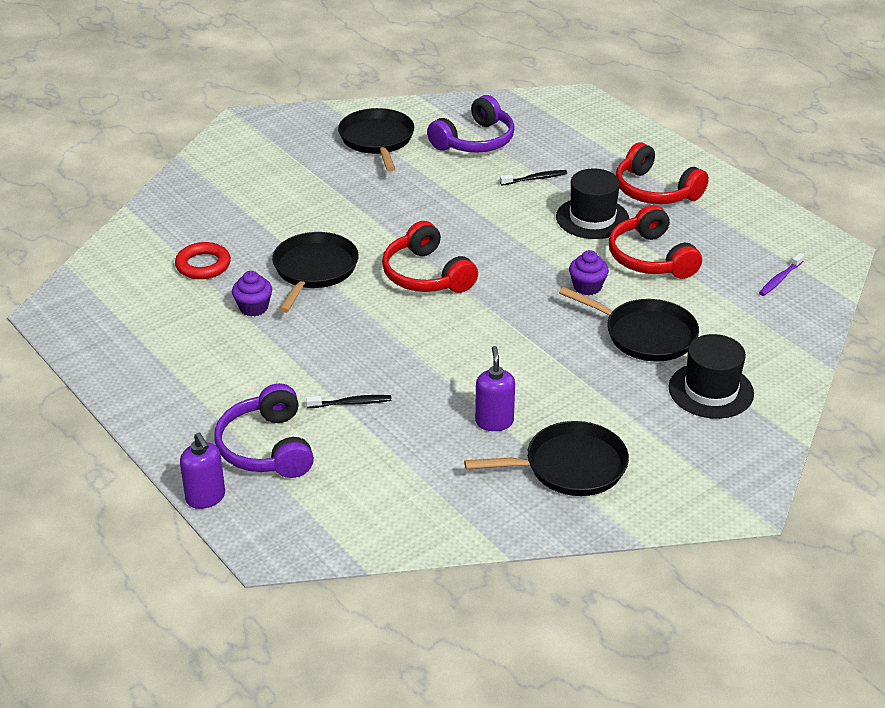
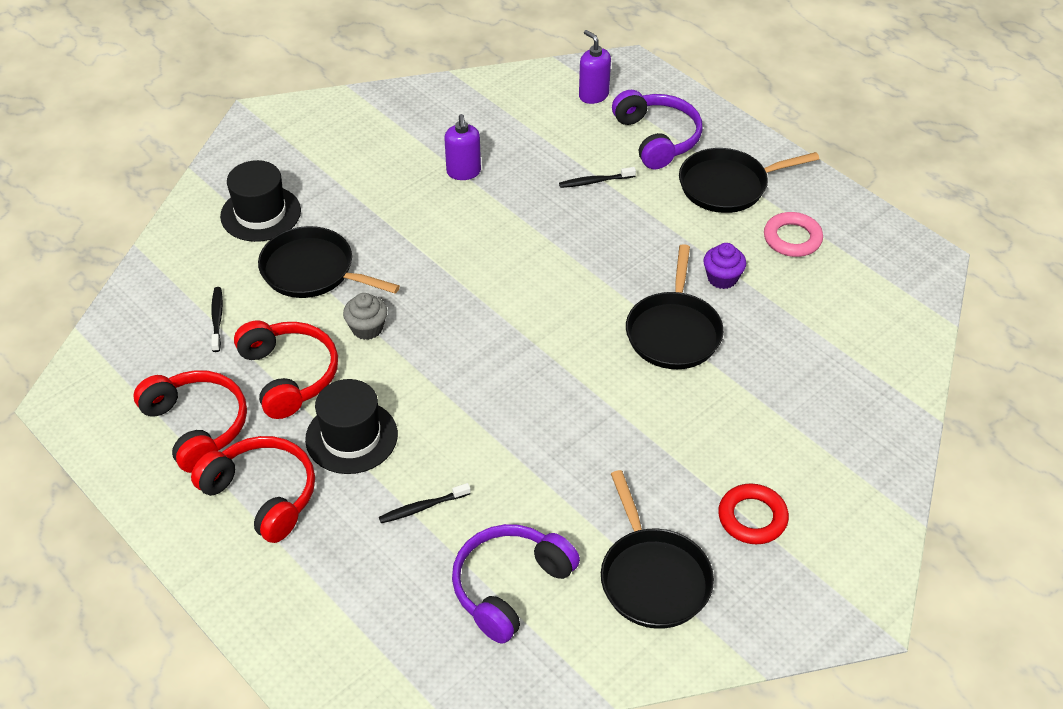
camera: 175 degrees right, 10 degrees up
red ring [175,242,231,279] -> red ring moved to [718,484,789,544]
purple soap dispenser [180,433,225,509] -> purple soap dispenser moved to [579,30,611,104]
red headphones [382,221,478,293] -> red headphones moved to [134,370,247,473]
black pan [464,421,629,496] -> black pan moved to [679,148,819,213]
purple cupcake [569,250,609,295] -> grey cupcake [343,293,387,340]
purple toothbrush [759,253,804,296] -> none
none -> black toothbrush [211,287,223,352]
none -> pink ring [764,212,823,257]

